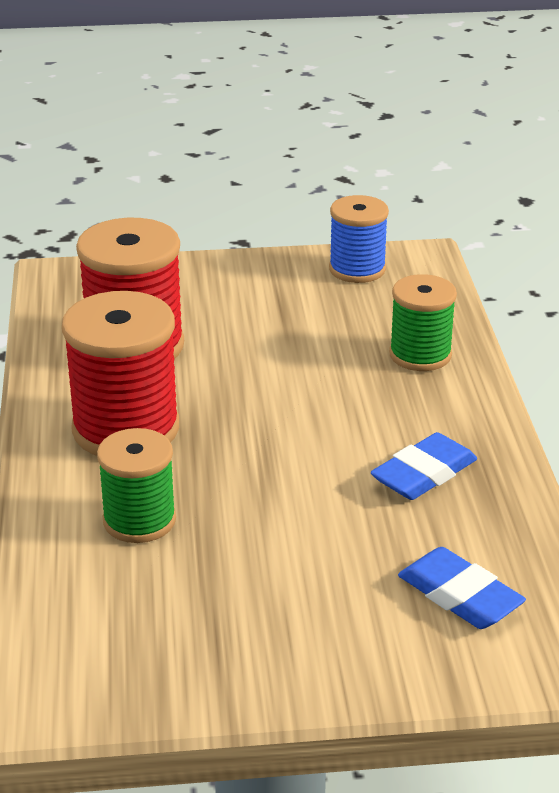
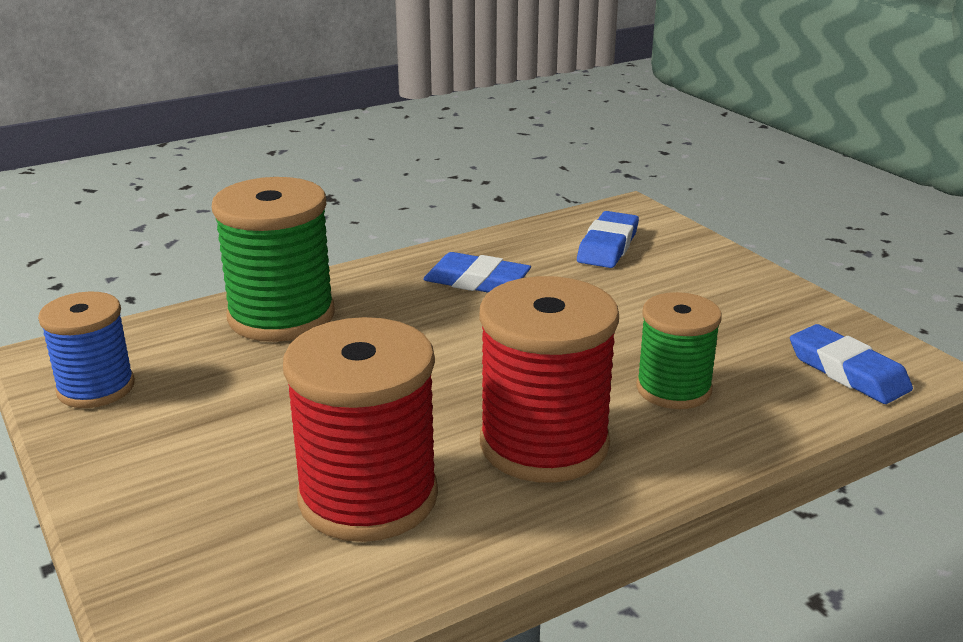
camera: 115 degrees left, 5 degrees down
green spool [389,274,457,371] -> green spool [212,177,335,342], size x1.60
none -> blue eraser [790,324,913,404]

